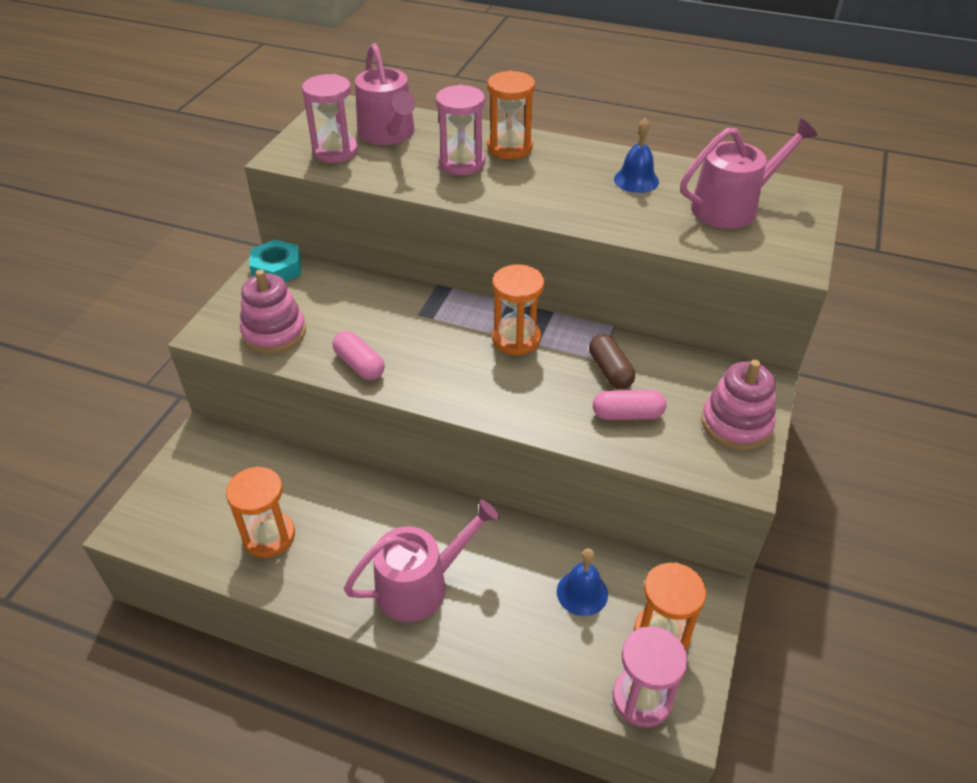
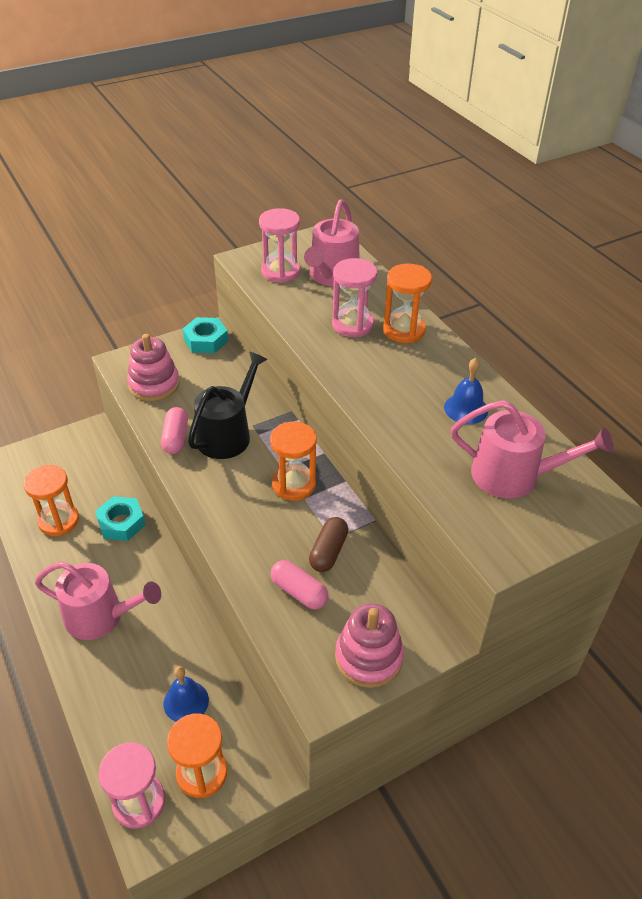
camera: 40 degrees right, 0 degrees up
none -> turquoise nut [95,496,145,541]
none -> black watering can [188,351,268,459]

